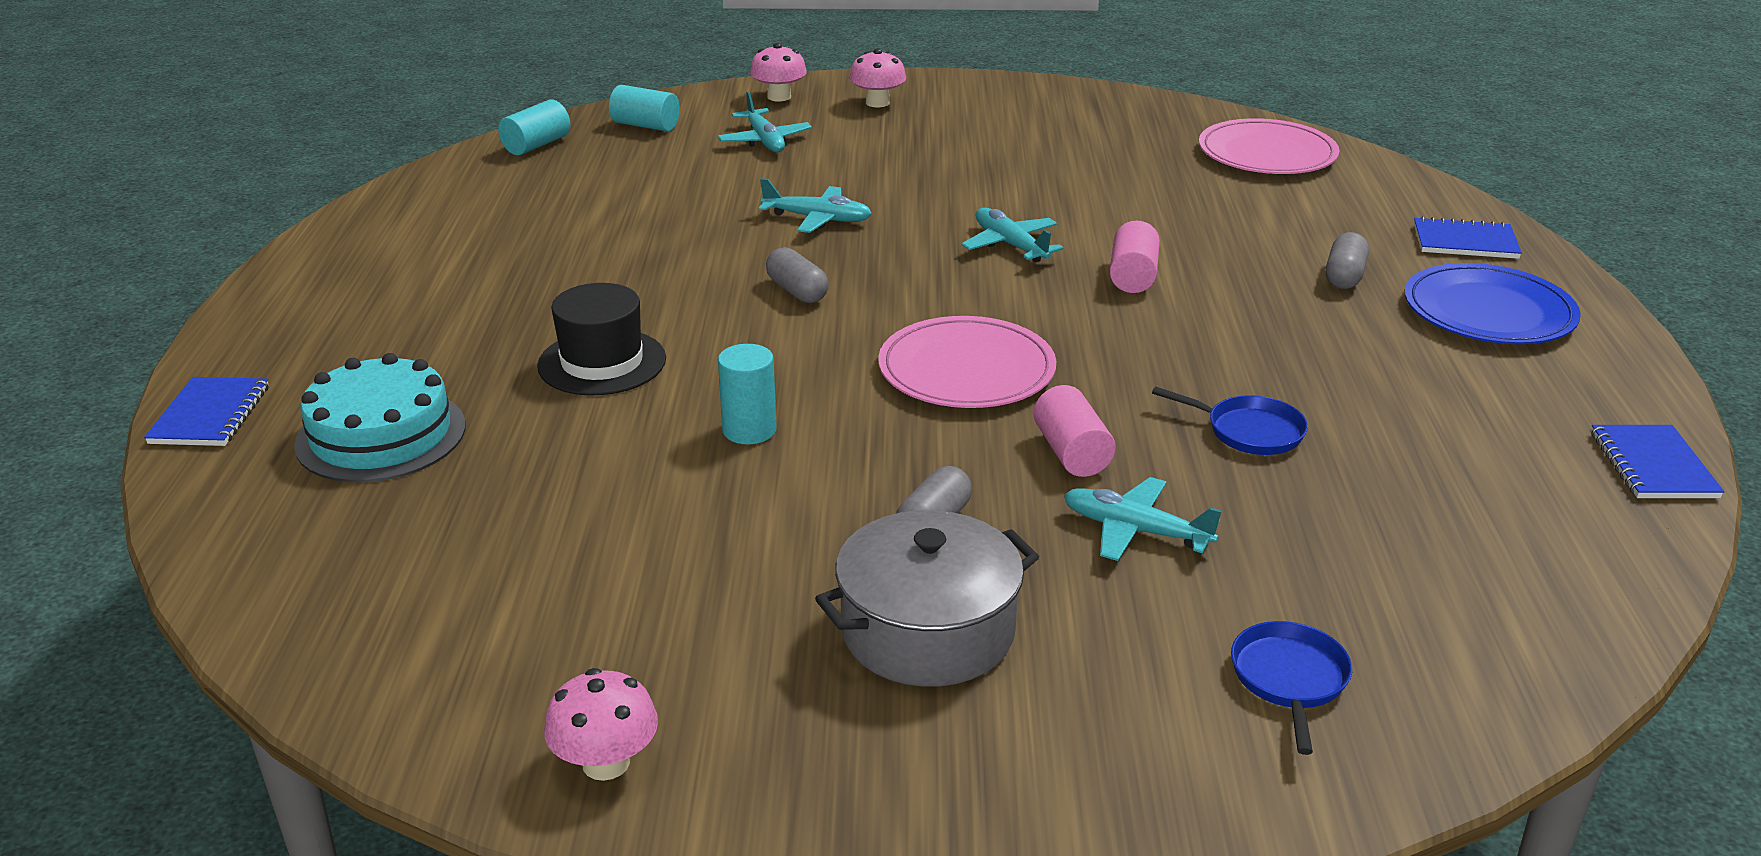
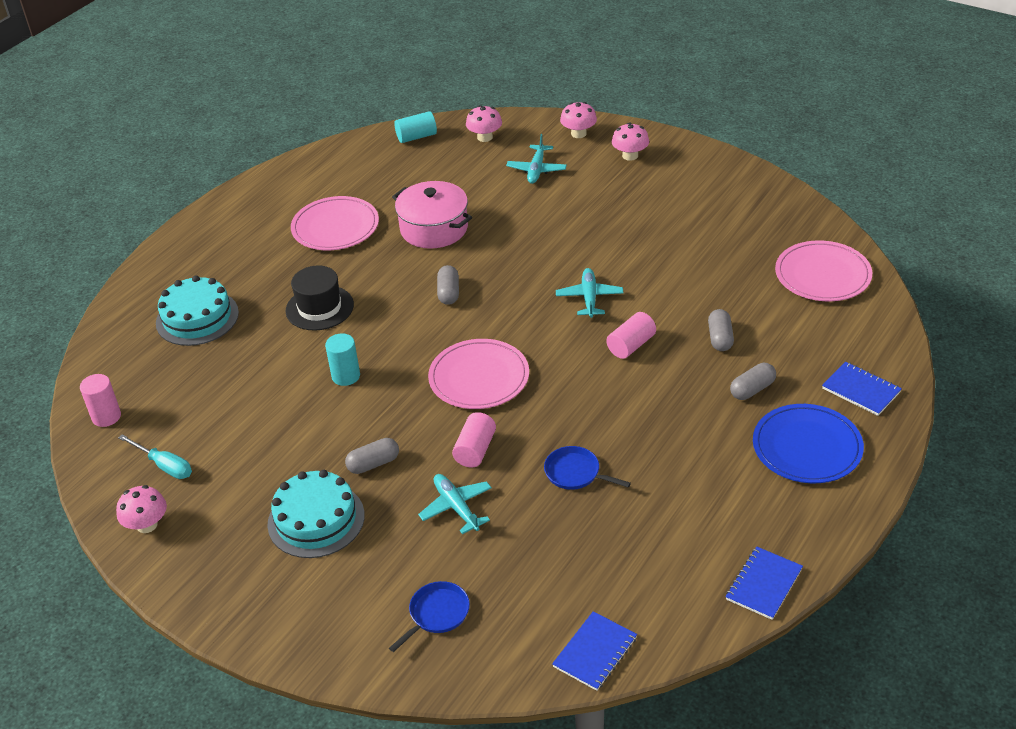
camera: 35 degrees right, 10 degrees up
blue notebook [144,377,269,446] -> blue notebook moved to [552,611,637,691]
turquoise cylinder [609,85,680,132] -> pink mushroom [466,105,502,142]
turquoise plane [759,178,872,233] -> none
grey pot [815,510,1039,687] -> turquoise cake [268,470,365,558]
blue pan [1152,386,1308,455] -> blue pan turned 150 degrees clockwise [544,446,631,490]
none -> pink cylinder [80,374,121,427]
none -> turquoise screwdriver [118,434,192,479]
none -> pink plate [291,196,379,250]
none -> pink pot [392,181,472,249]
none -> grey capsule [708,309,734,351]

